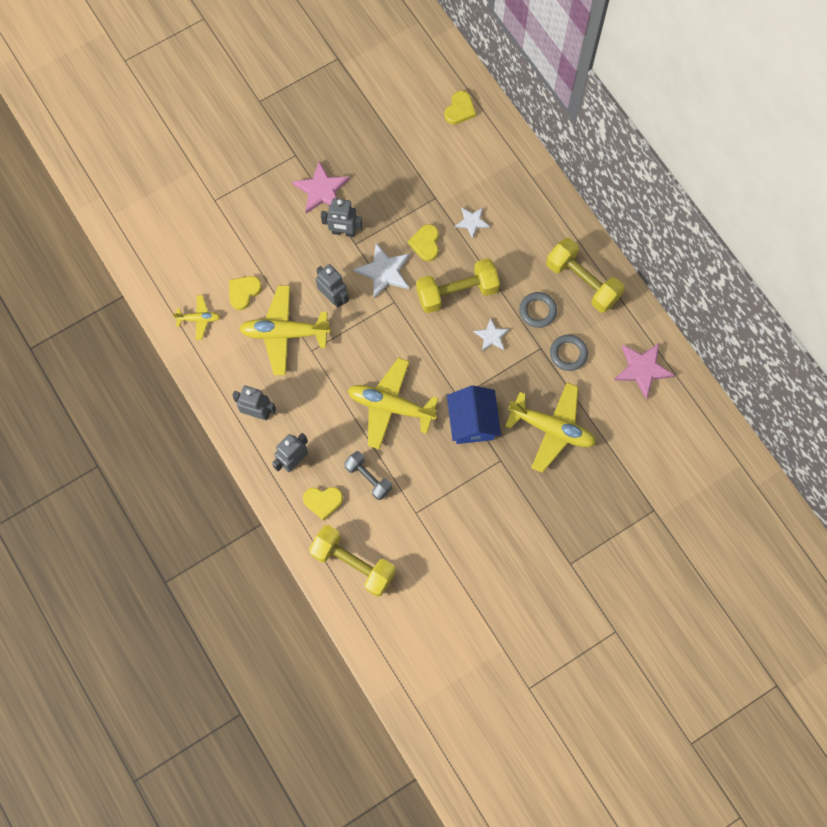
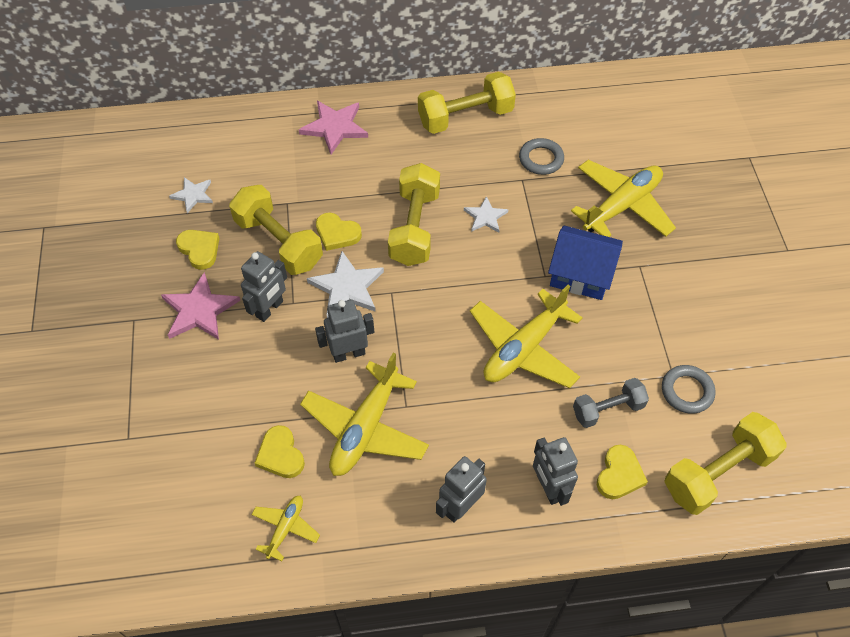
camera: 65 degrees left, 15 degrees down
yellow heart [444,91,476,125] -> yellow heart moved to [176,230,219,270]
white star [455,207,490,239] -> white star moved to [169,177,213,213]
grey ring [519,292,557,328] -> grey ring moved to [662,365,715,414]
pink star [614,343,675,399] -> pink star moved to [299,101,368,154]
none -> yellow dumbbell [229,185,323,275]

